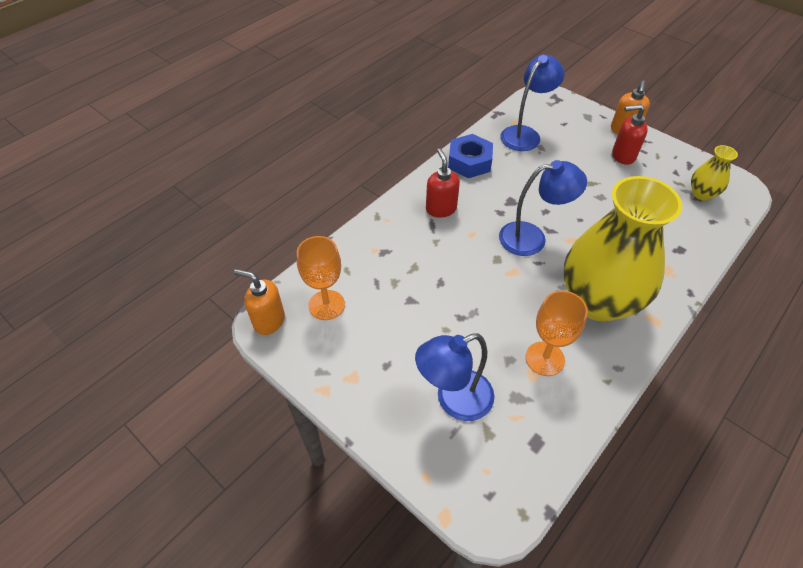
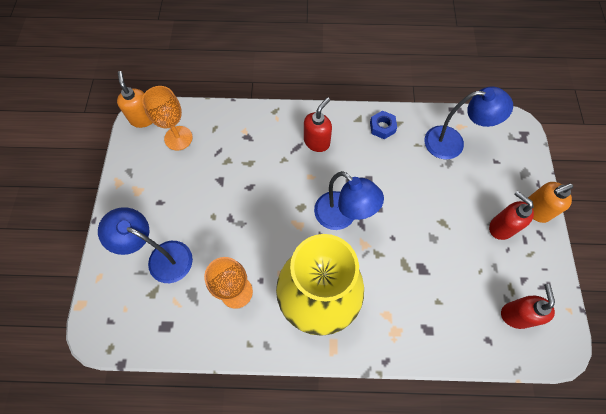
camera: 50 degrees right, 15 degrees up
blue nut [448,134,493,178] -> blue nut [370,110,397,139], size x0.61
yellow vase [691,145,738,200] -> red soap dispenser [501,284,555,329]

